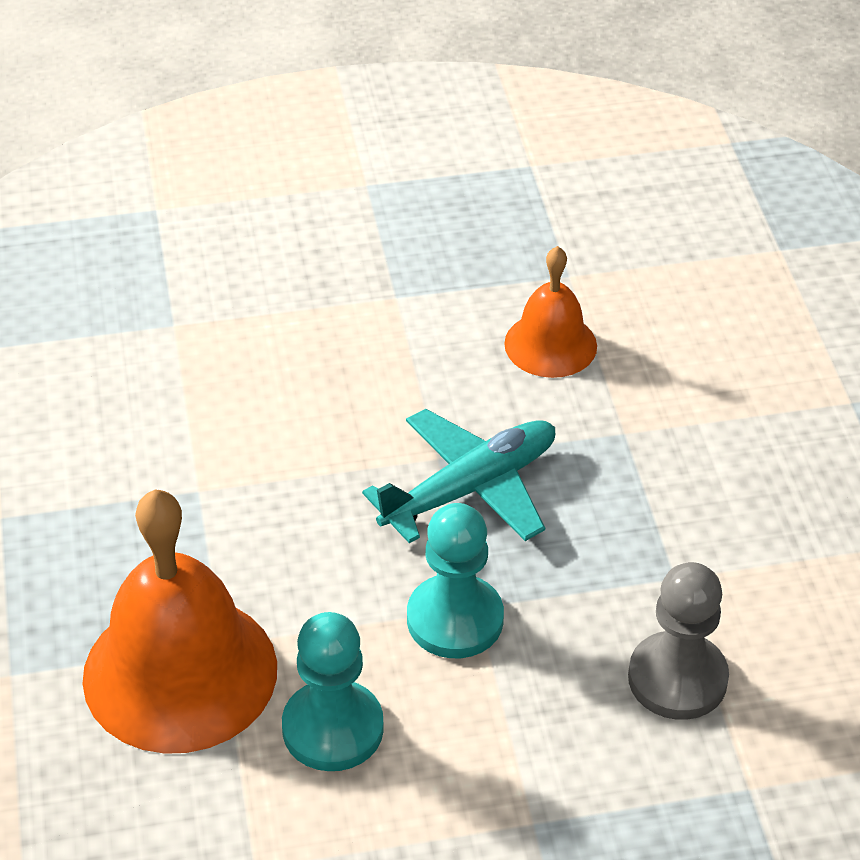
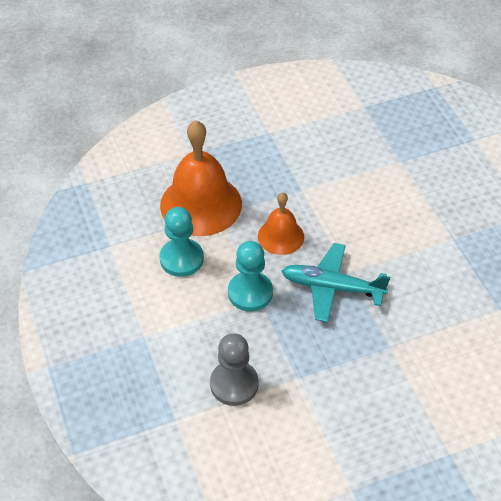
camera: 80 degrees right, 5 degrees up
turquoise plane [362,409,555,543] -> turquoise plane turned 150 degrees clockwise [282,243,390,322]
orange bell [504,246,597,378] -> orange bell moved to [258,193,304,255]

